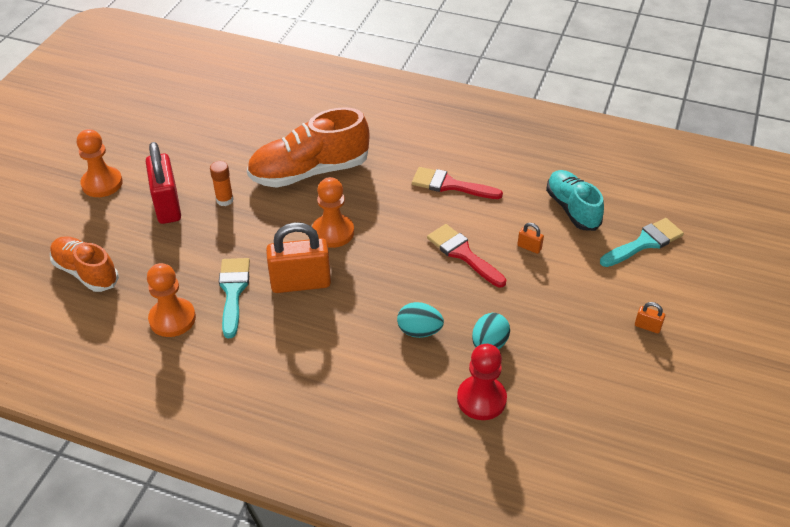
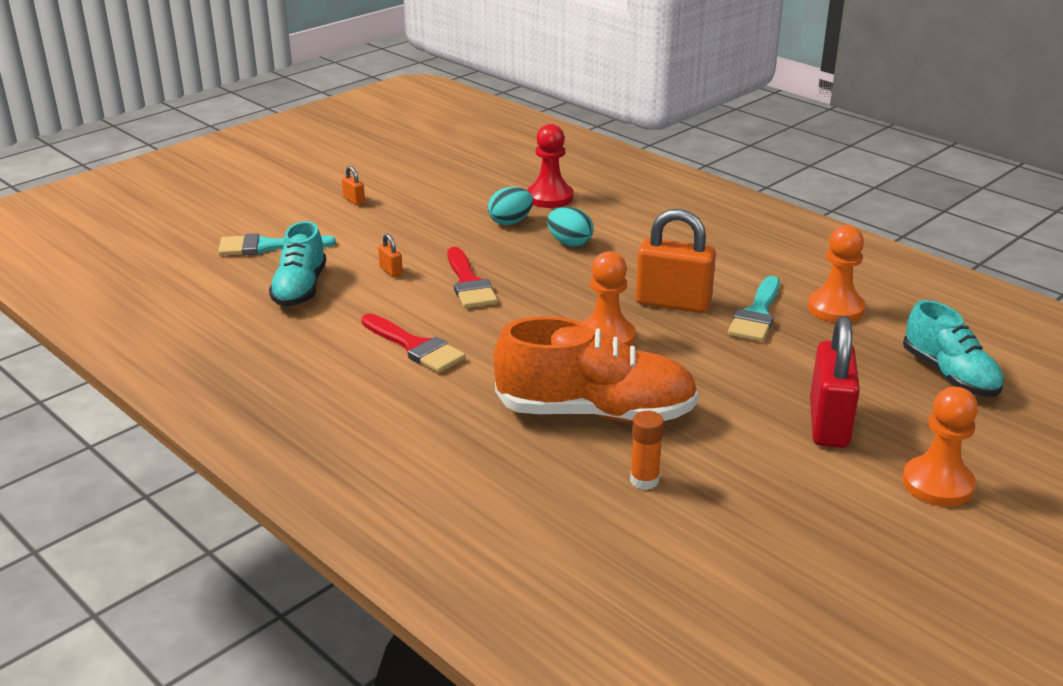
camera: 155 degrees left, 15 degrees down
orange shoe [50,236,119,292] -> turquoise shoe [903,300,1004,397]
orange glue stick [210,161,234,206] -> orange glue stick moved to [630,411,664,490]

